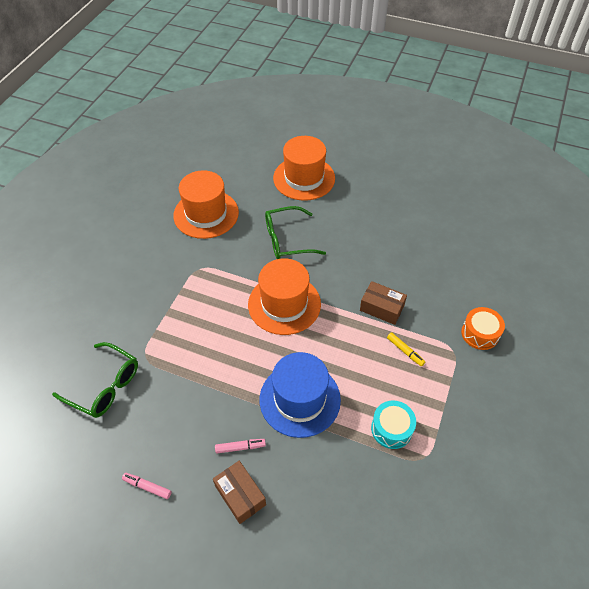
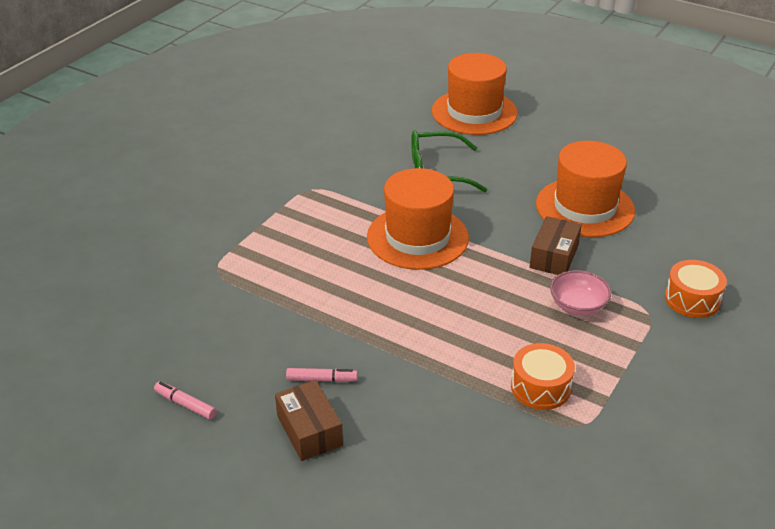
camera: 10 degrees right, 15 degrees down
green glasses [52,342,138,418] -> none
orange hat [173,170,239,239] -> orange hat moved to [536,141,635,237]
blue hat [260,352,341,438] -> none
brown box [360,281,407,325] -> brown box turned 75 degrees clockwise [529,216,582,275]
turquoise drum [371,400,416,449] -> orange drum [511,343,575,410]
yellow marker [387,332,425,367] -> pink bowl [550,270,611,315]

